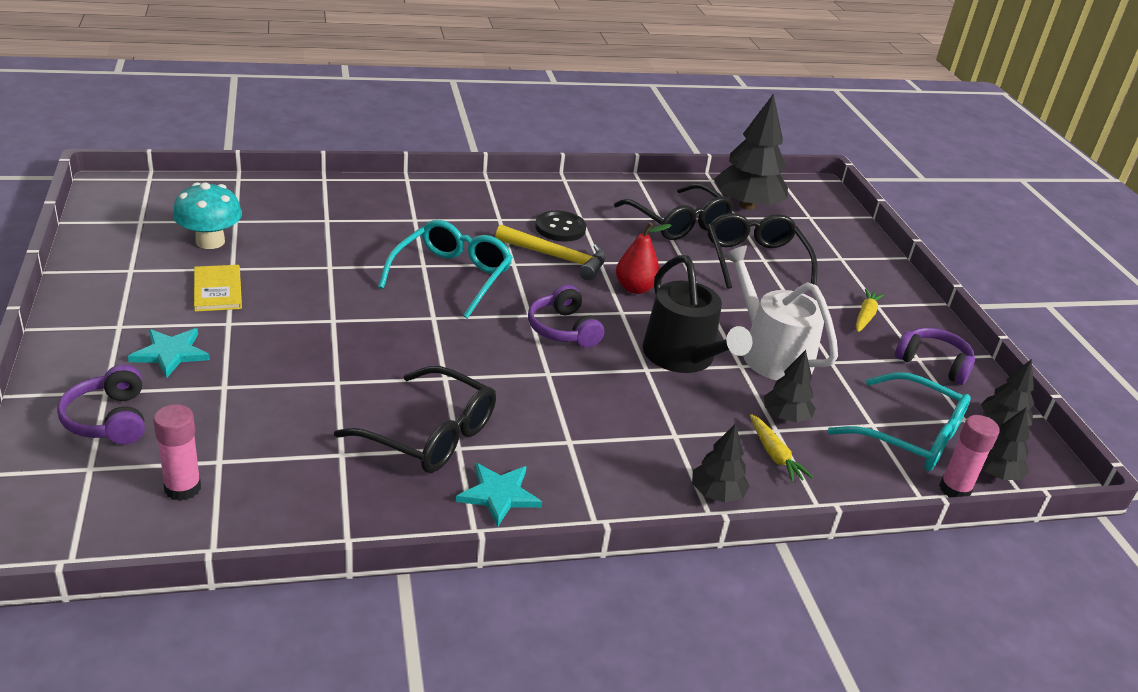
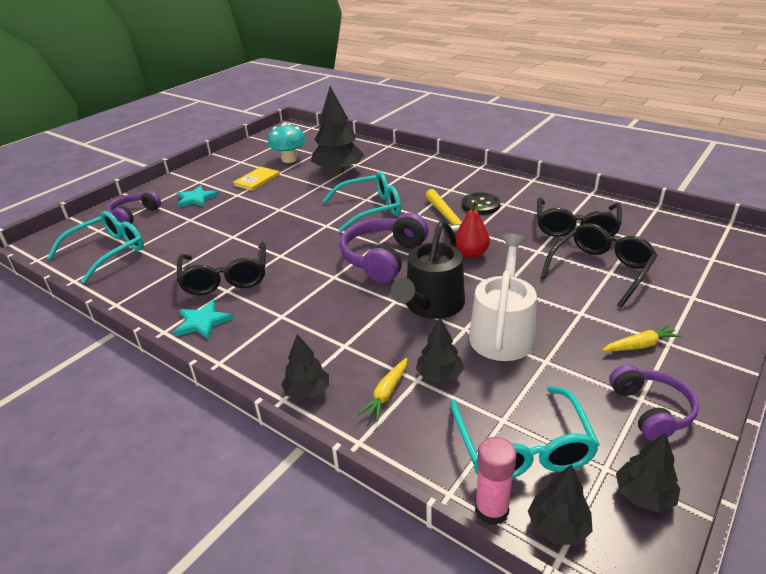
camera: 55 degrees right, 0 degrees up
pink glue stick [153,404,201,501] -> turquoise glasses [47,211,144,284]
purple headphones [528,285,604,348] -> purple headphones [340,213,429,283], size x1.55
black tree [714,93,788,210] -> black tree moved to [311,86,364,174]

